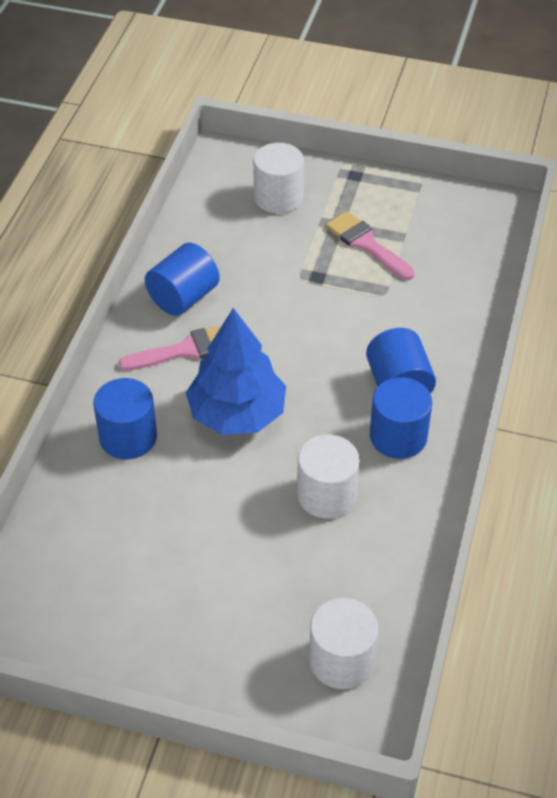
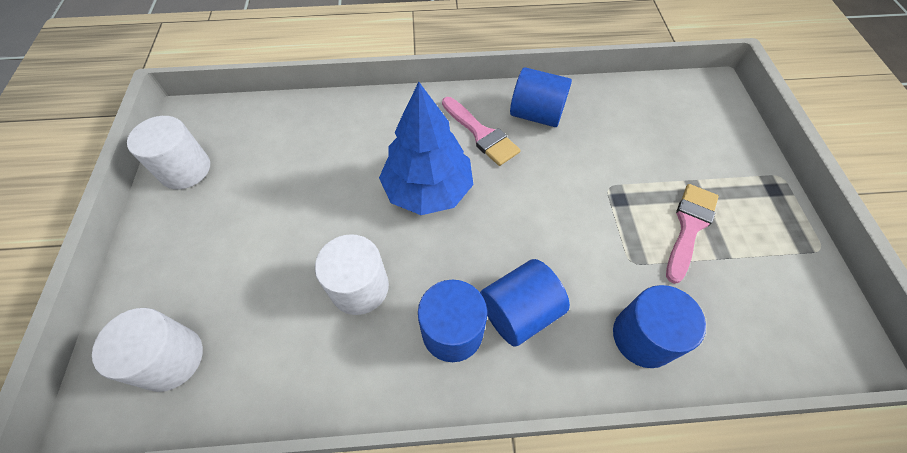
camera: 70 degrees right, 10 degrees up
blue cylinder [93,378,157,459] -> blue cylinder moved to [613,285,706,368]
white cylinder [253,143,304,213] -> white cylinder moved to [127,116,210,189]

